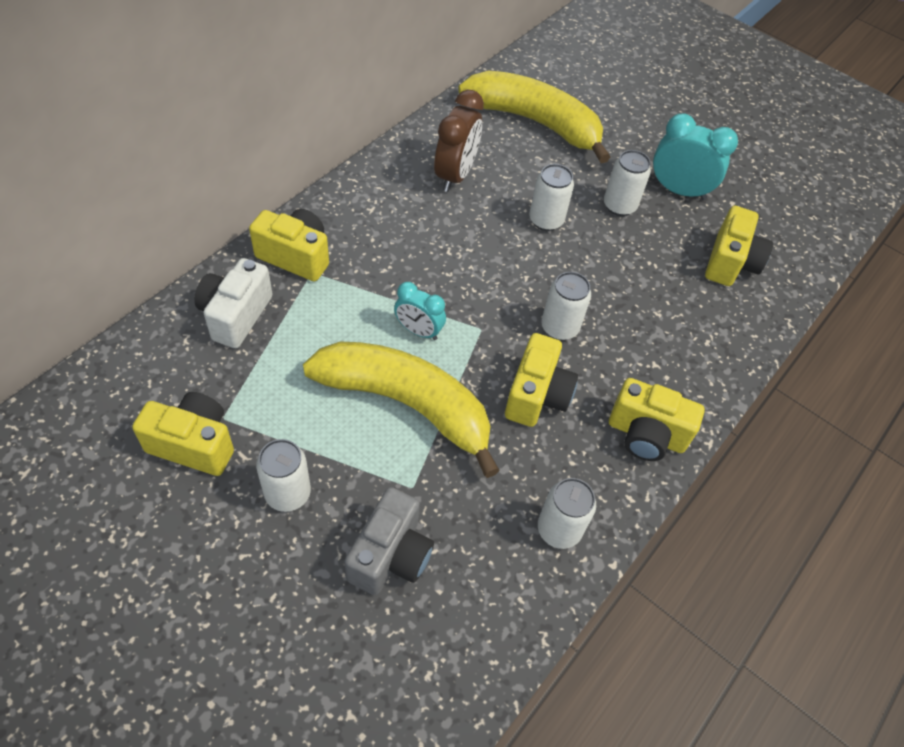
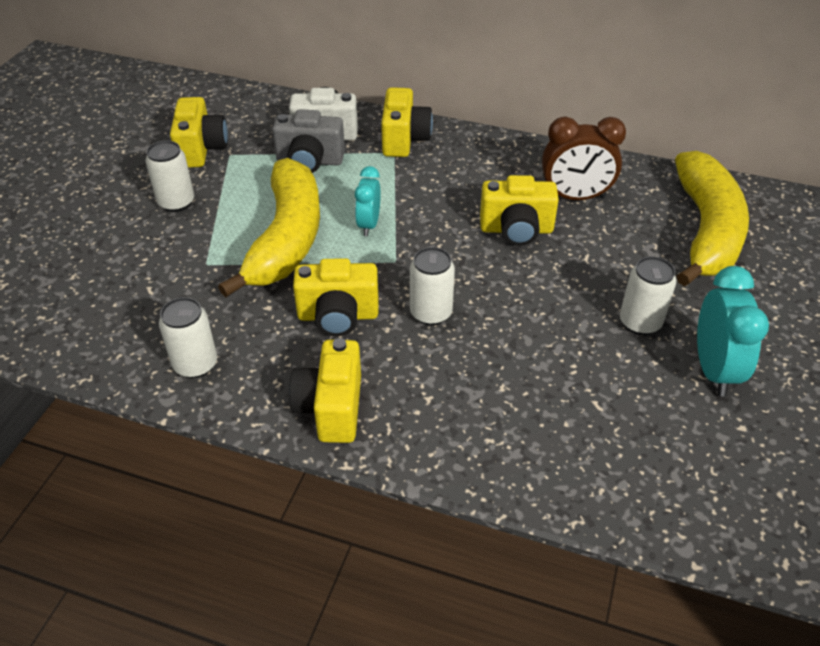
camera: 75 degrees right, 10 degrees down
grey camera [344,487,434,595] -> grey camera moved to [272,109,345,173]
white can [529,164,574,231] -> none
yellow camera [705,206,773,286] -> yellow camera moved to [480,175,559,246]

